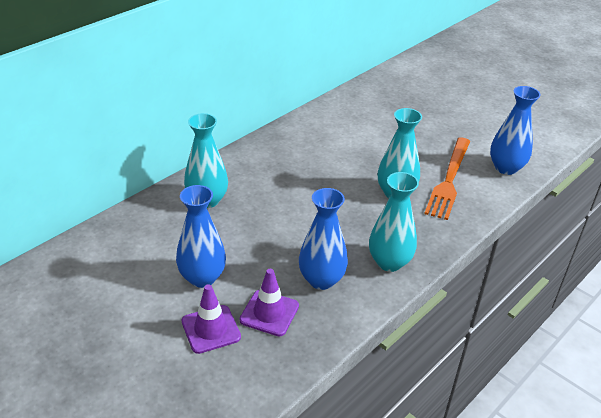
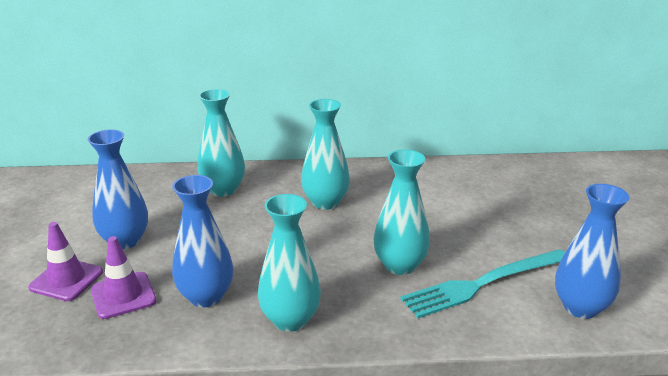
camera: 45 degrees right, 10 degrees down
orange fork [424,137,470,220] -> turquoise fork [400,249,565,318]
none -> turquoise vase [301,99,350,210]

